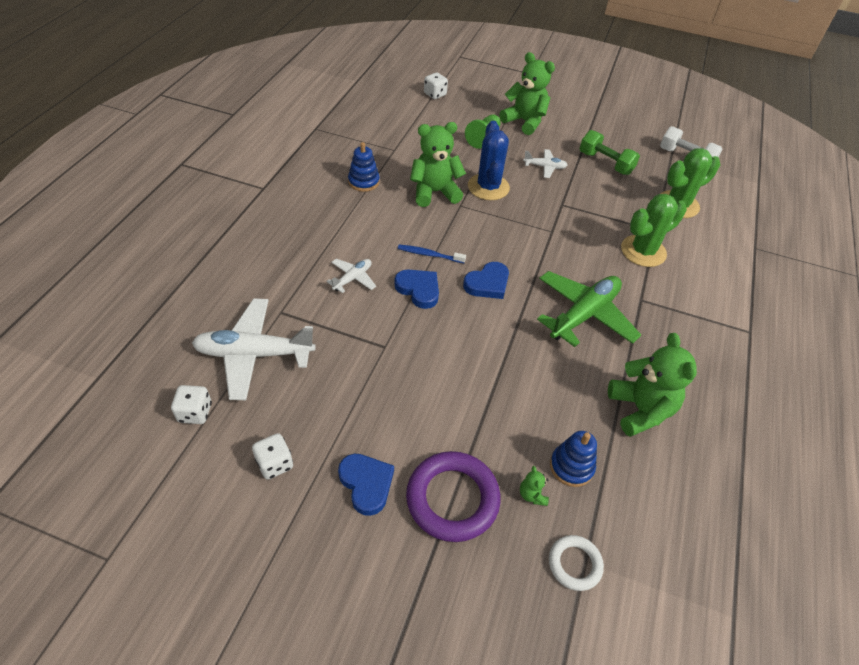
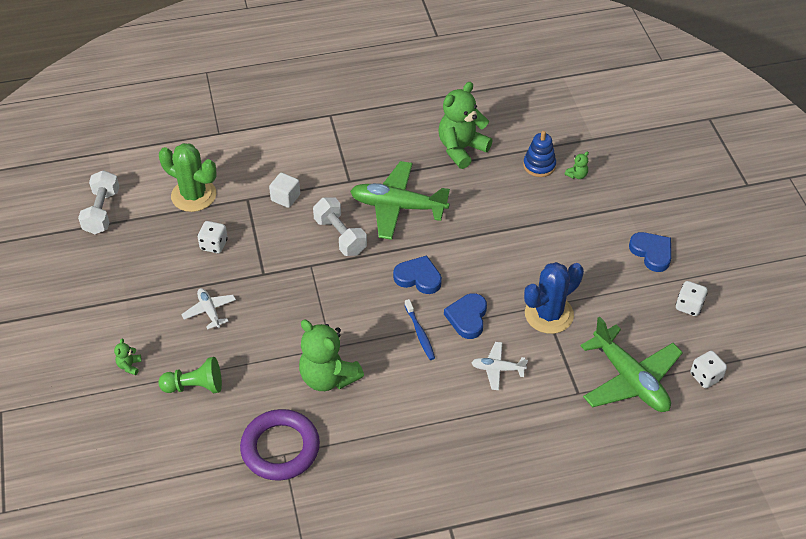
camera: 120 degrees left, 0 degrees up
white plane [192,298,316,400] -> green plane [581,317,683,412]
blue heart [338,453,394,516] -> blue heart turned 120 degrees clockwise [629,232,671,272]
blue stacking toy [348,142,380,192] -> none
purple ring [406,451,501,542] -> purple ring moved to [240,409,320,481]
white dice [424,72,448,99] -> white dice moved to [198,221,228,253]
blue cactus [468,121,510,200] -> blue cactus moved to [524,262,584,334]
green teddy bear [499,52,555,135] -> green teddy bear [114,338,142,375], size x0.42
white ring [549,535,604,591] -> none
green dumbbell [580,130,640,175] -> none
green cactus [621,194,687,267] -> white cube [269,173,300,208]
none -> white dumbbell [313,197,367,256]

